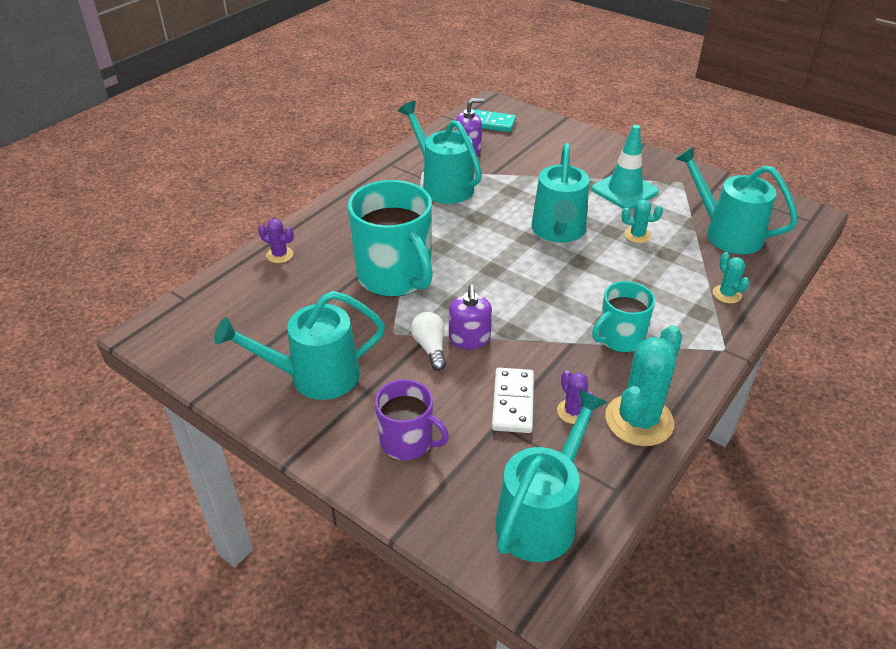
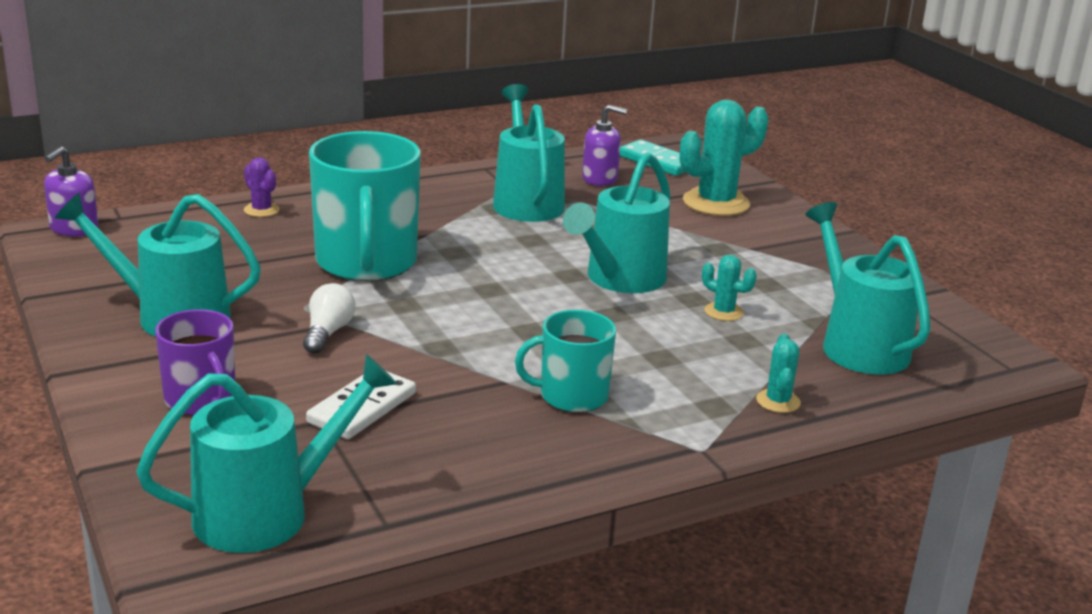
camera: 25 degrees right, 15 degrees down
purple soap dispenser [449,284,492,349] -> purple soap dispenser moved to [44,146,99,237]
purple cactus [557,370,593,424] -> none
turquoise traffic cone [592,125,659,210] -> none
turquoise cactus [605,325,682,446] -> turquoise cactus moved to [680,100,768,216]

